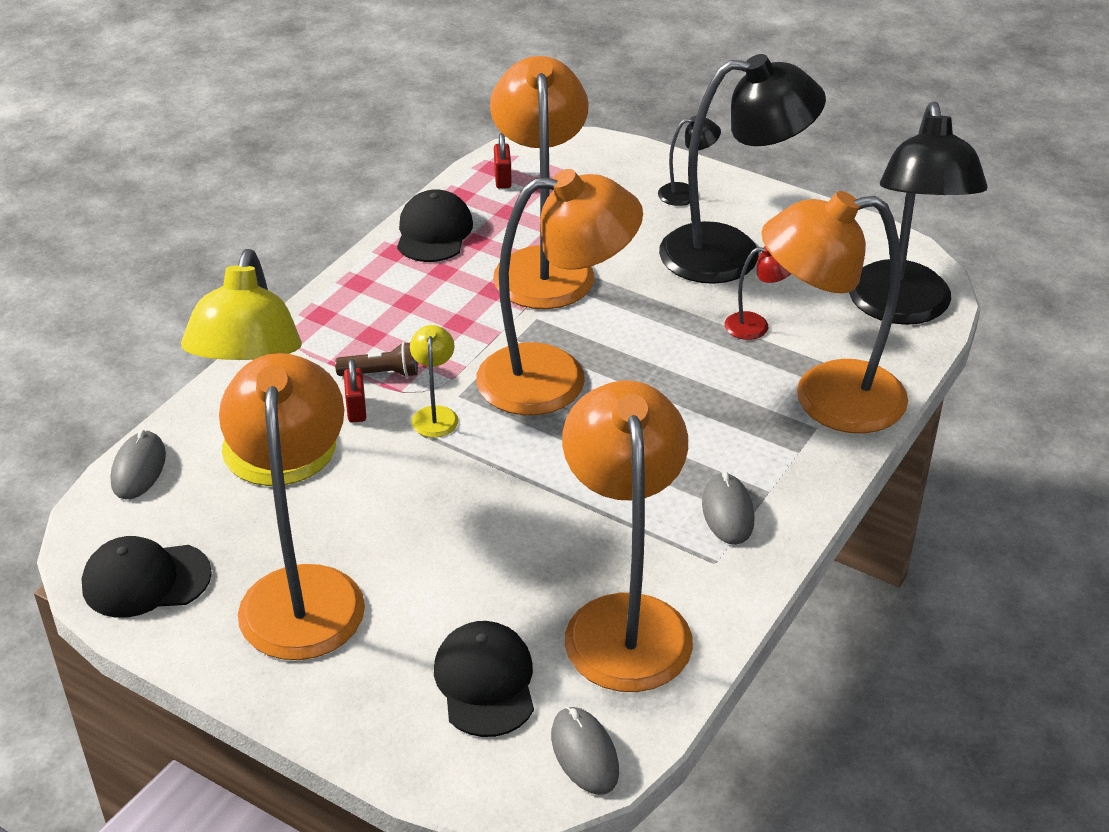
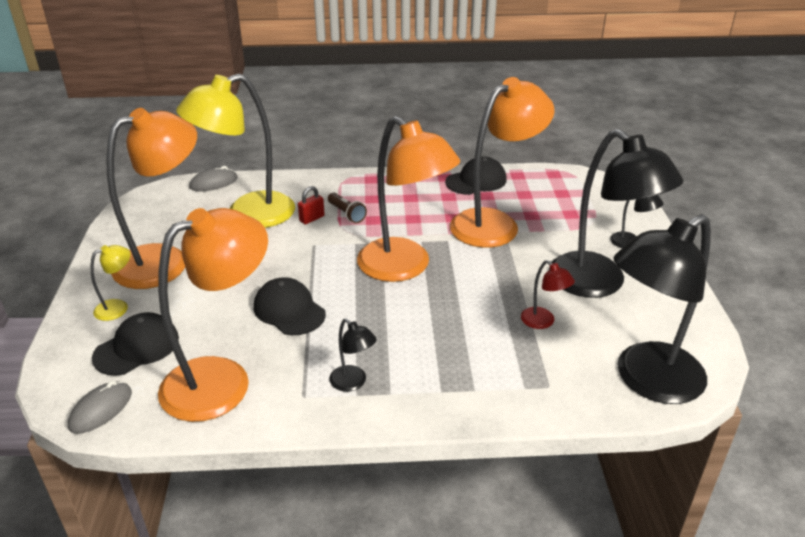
camera: 55 degrees right, 5 degrees down
black cap [81,536,212,618] -> black cap moved to [254,277,326,335]
yellow lamp [410,325,458,438] -> yellow lamp moved to [91,245,131,321]
red padlock [494,133,512,189] -> none
grey mouse [702,472,755,545] -> black lamp [329,318,377,392]
orange lamp [761,191,908,433] -> none

